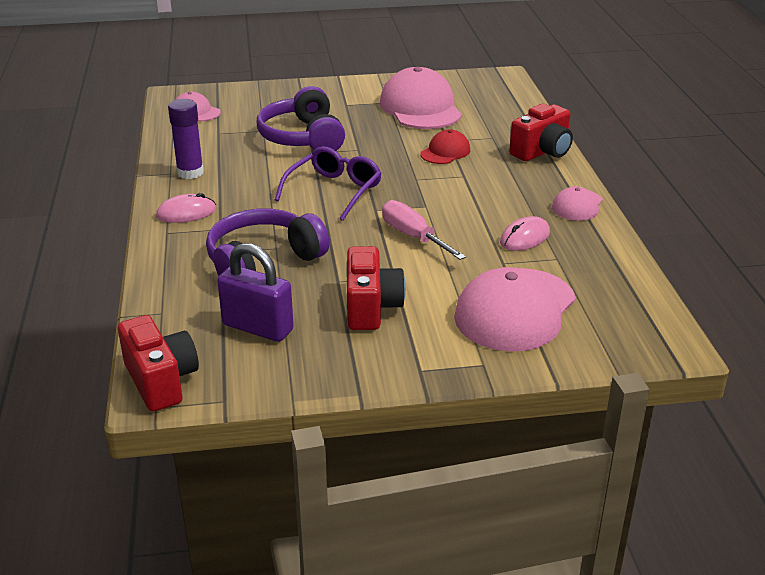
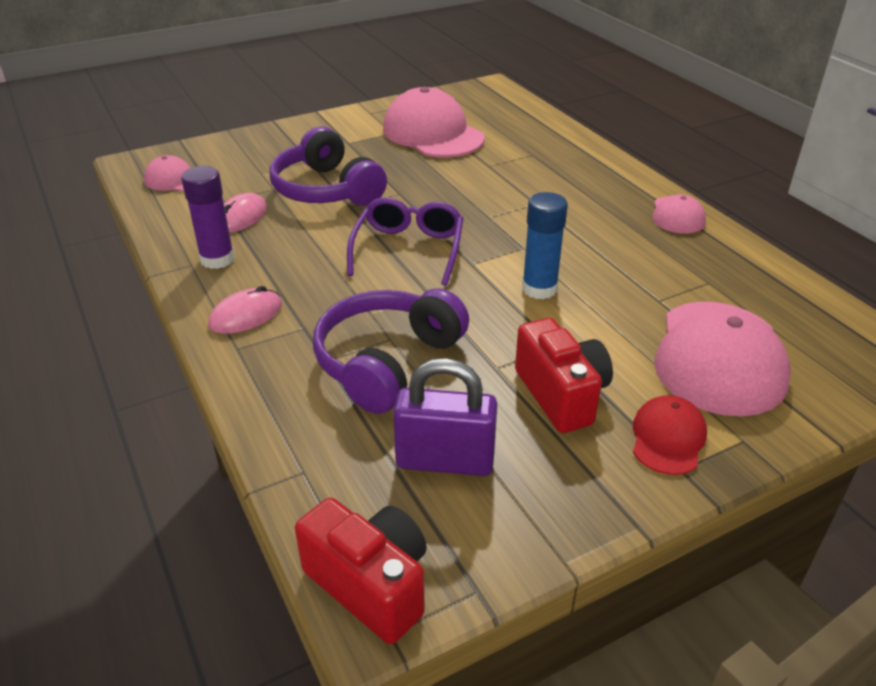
camera: 20 degrees left, 5 degrees up
pink screwdriver [382,200,466,260] -> blue glue stick [522,192,568,299]
red cap [420,130,470,164] -> red cap moved to [633,395,707,475]
pink mouse [500,216,550,251] -> pink mouse moved to [224,193,267,233]
red camera [509,104,573,161] -> none

